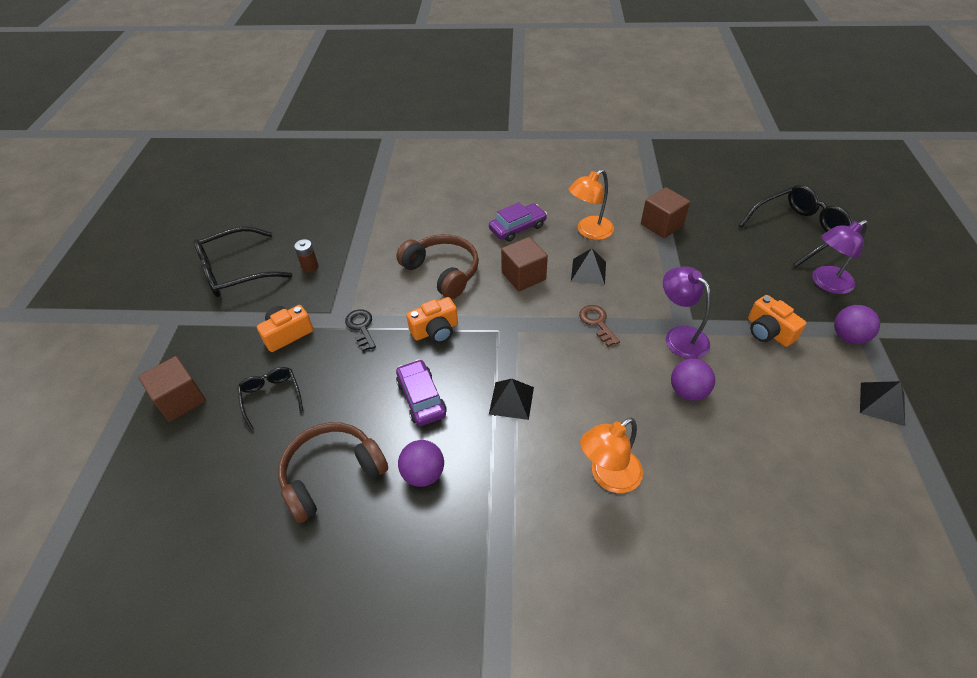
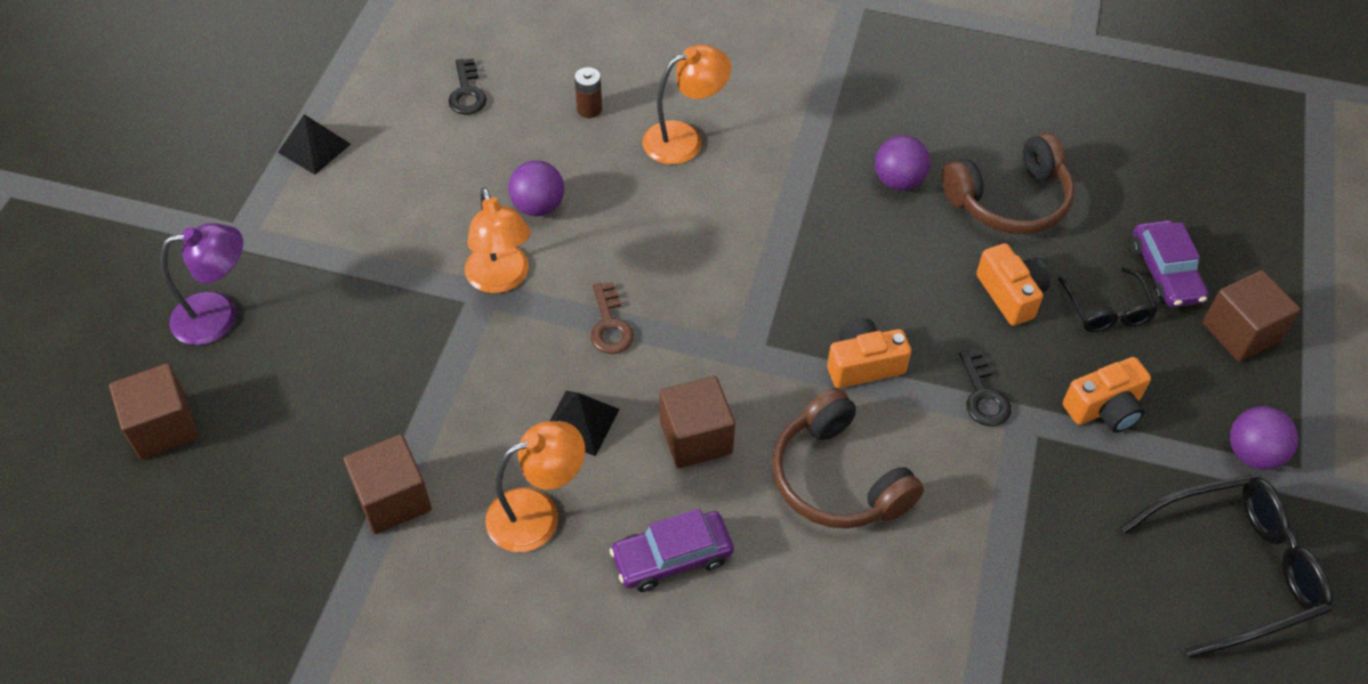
camera: 170 degrees left, 5 degrees up
brown battery [294,239,319,273] -> brown battery moved to [574,67,602,118]
purple car [396,359,447,426] -> purple car moved to [1131,220,1209,308]
black pyramid [489,379,534,420] -> none
purple lamp [663,266,711,359] -> orange lamp [464,187,531,293]
black glasses [739,185,853,267] -> brown cube [109,363,199,460]
orange camera [748,295,806,347] -> orange camera moved to [976,243,1050,326]
purple ball [834,305,880,344] -> purple ball moved to [1230,407,1298,470]
none -> black key [448,58,487,115]

